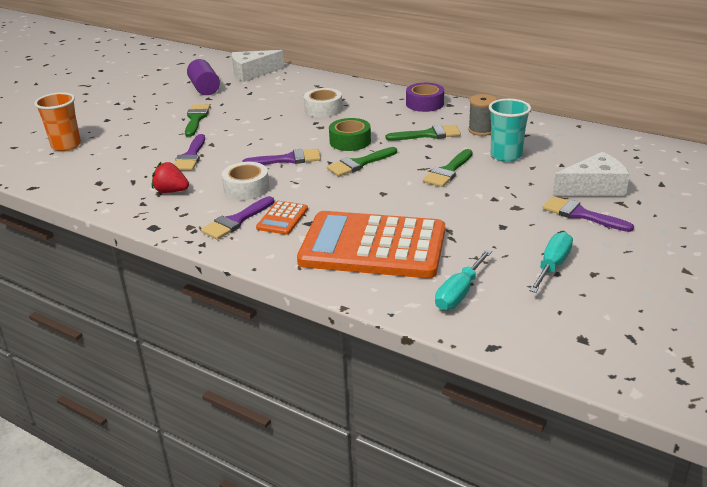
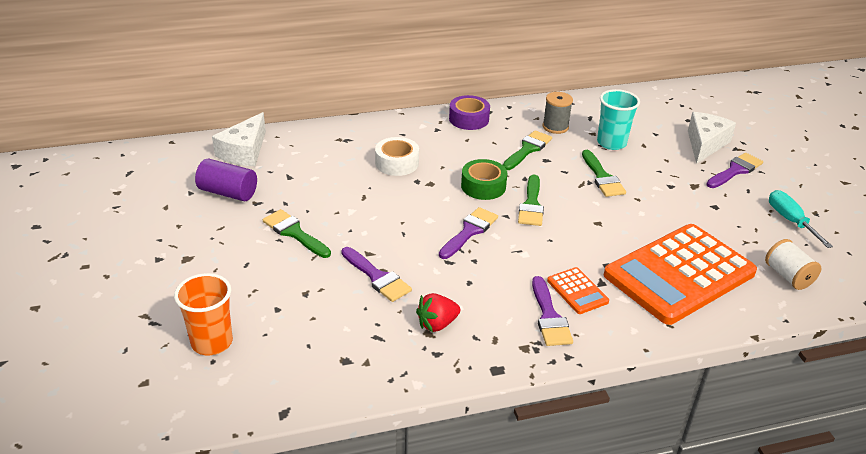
camera: 50 degrees left, 5 degrees up
white tape [222,162,270,200] -> none
turquoise screwdriver [435,249,492,311] -> white spool [765,239,822,290]
purple brush [542,196,634,232] -> purple brush turned 150 degrees clockwise [706,153,763,188]

